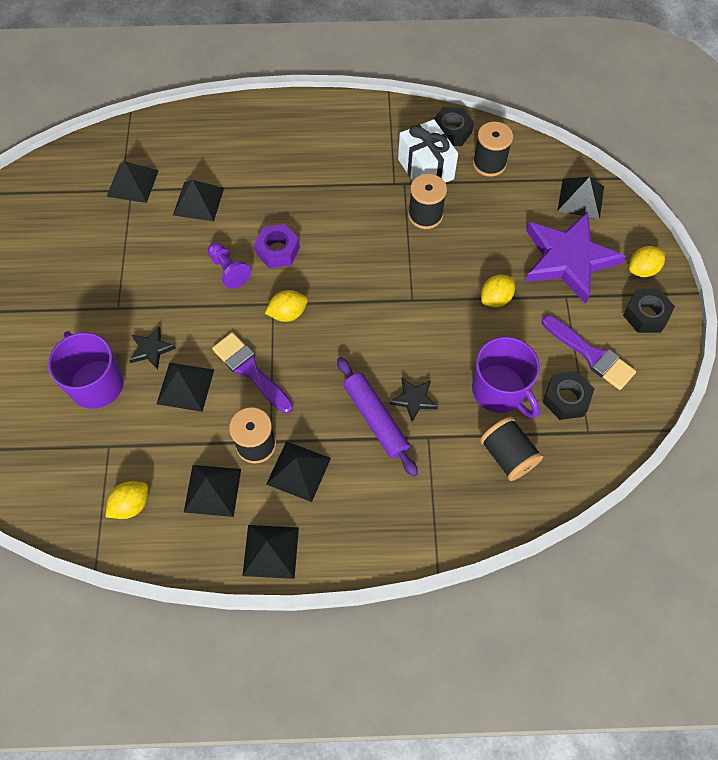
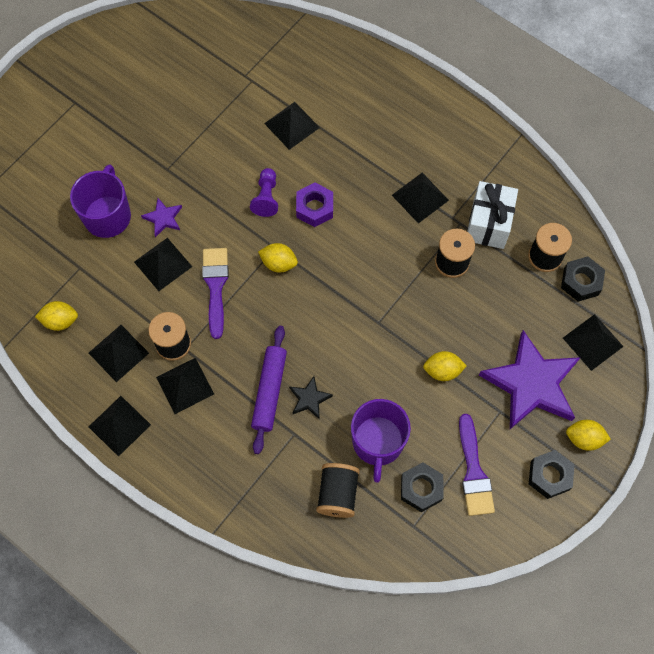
camera: 40 degrees right, 5 degrees up
black pyramid [107,161,159,203] -> black pyramid moved to [392,173,449,223]
black star [129,326,176,370] -> purple star [141,198,182,237]
black nut [434,107,474,146] -> black nut moved to [561,256,605,302]

